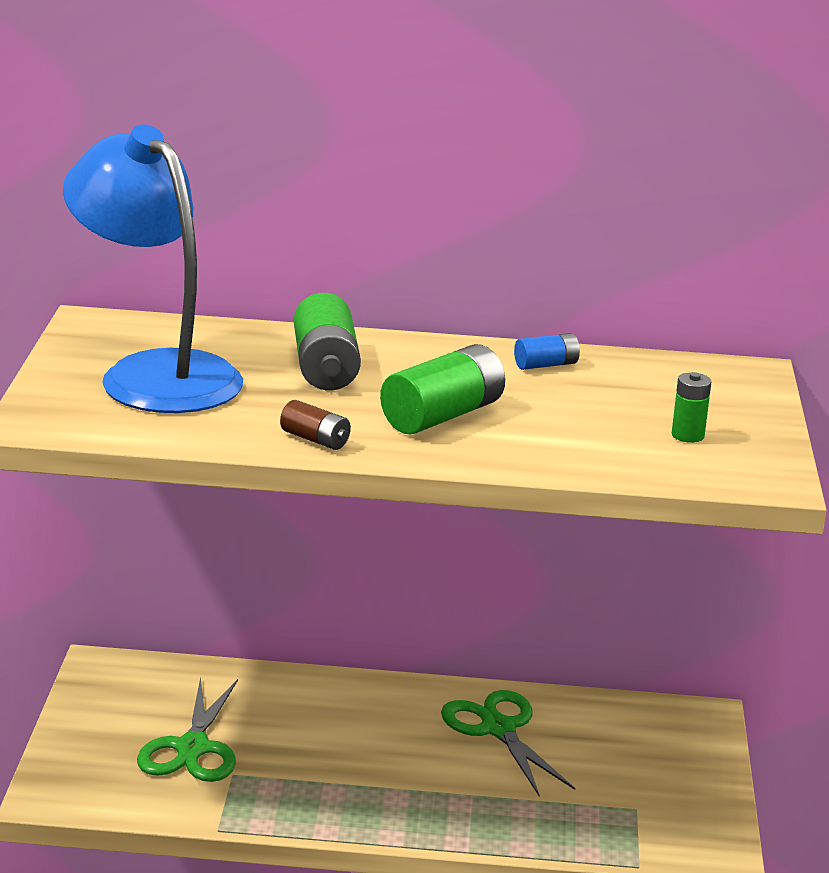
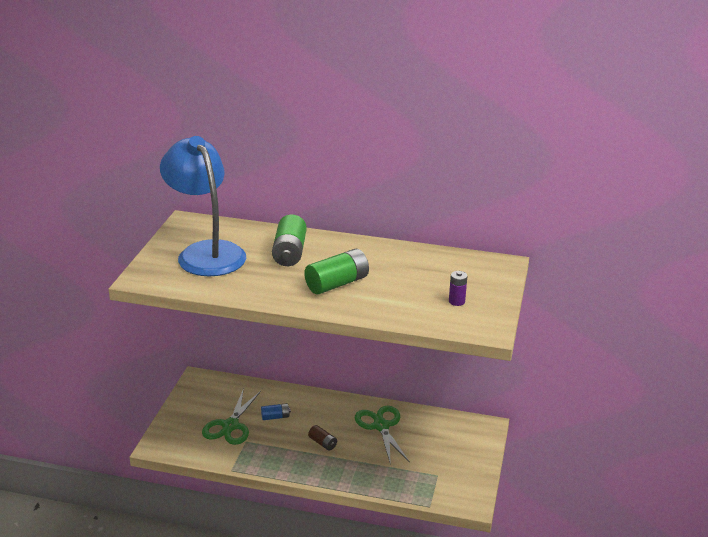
camera: 10 degrees right, 5 degrees up
brown battery [280,400,351,450] -> brown battery moved to [308,425,337,451]
blue battery [514,333,580,370] -> blue battery moved to [261,403,291,420]
green battery [672,372,711,443] -> purple battery [449,271,467,306]

